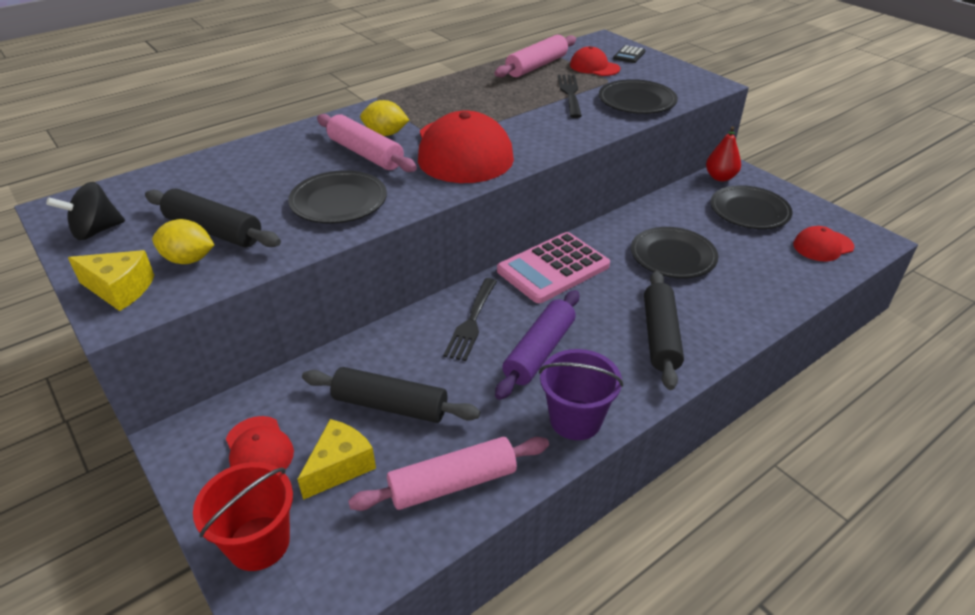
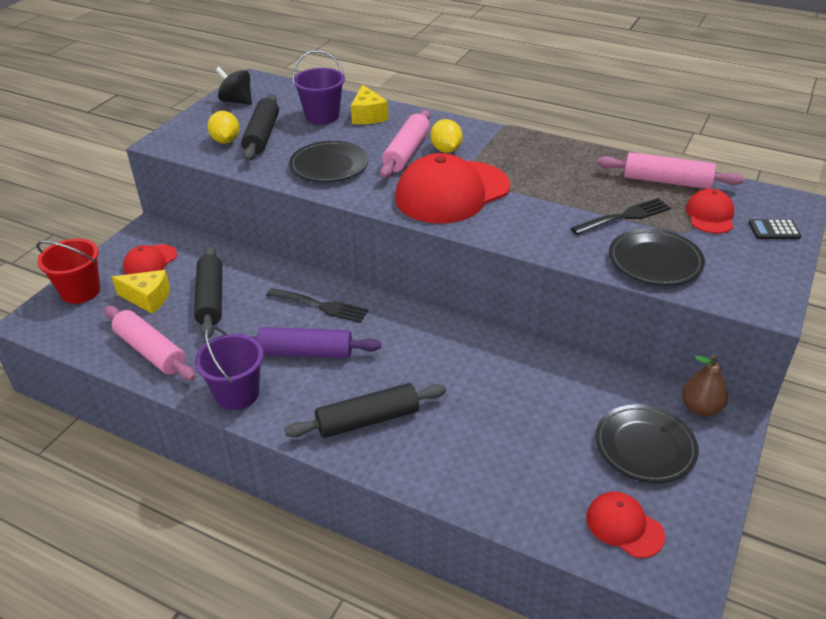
camera: 65 degrees right, 0 degrees up
yellow cheese [68,250,155,311] -> yellow cheese moved to [351,84,388,124]
black fork [443,278,497,361] -> black fork turned 150 degrees counterclockwise [266,288,369,323]
pink calculator [497,232,610,303] -> none
black plate [631,227,718,278] -> none
red pear [706,126,741,181] -> brown pear [682,355,728,416]
none -> purple bucket [292,50,345,125]

